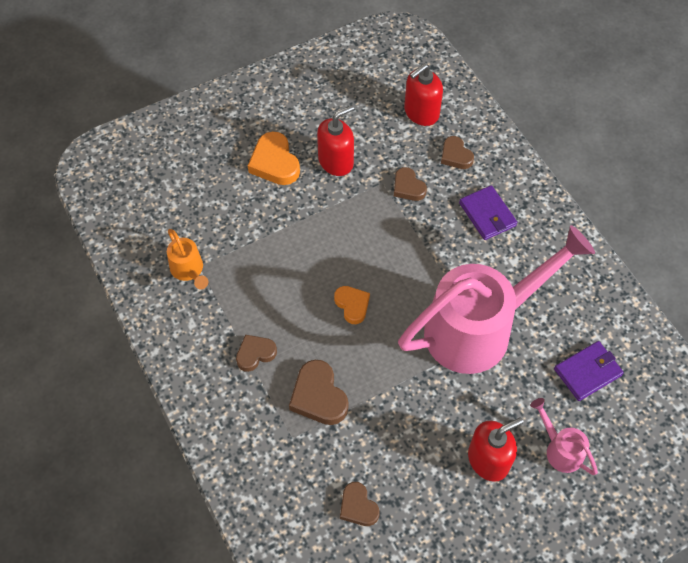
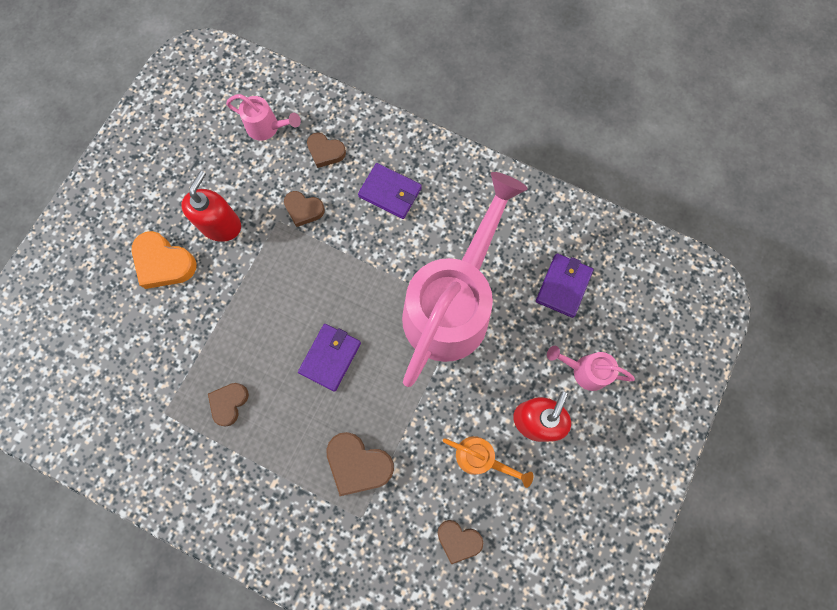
camera: 35 degrees left, 15 degrees up
orange watering can [167,229,208,289] -> orange watering can moved to [443,436,533,488]
brown heart [236,335,277,372] -> brown heart moved to [208,383,249,426]
orange heart [334,286,370,324] -> purple wallet [298,324,361,392]
red soap dispenser [404,64,443,126] -> pink watering can [226,94,301,141]

